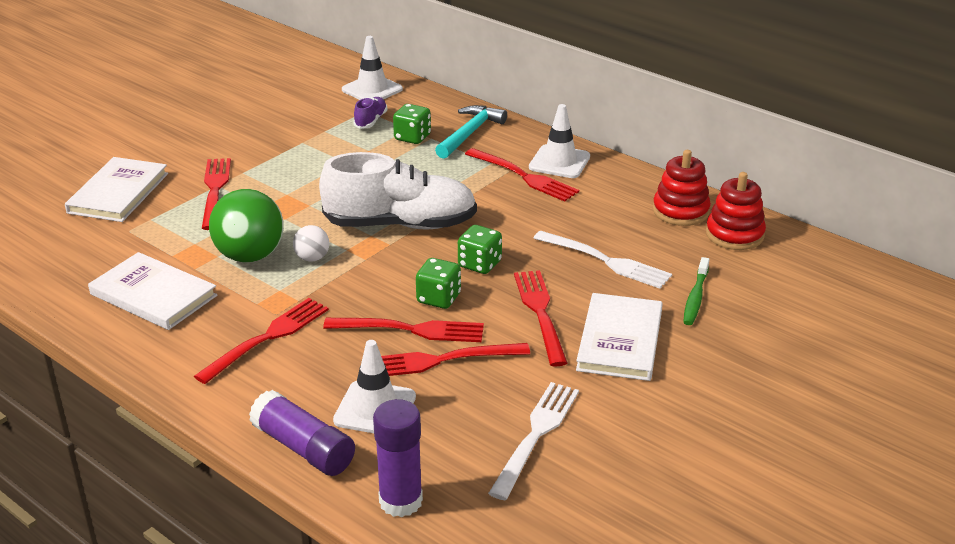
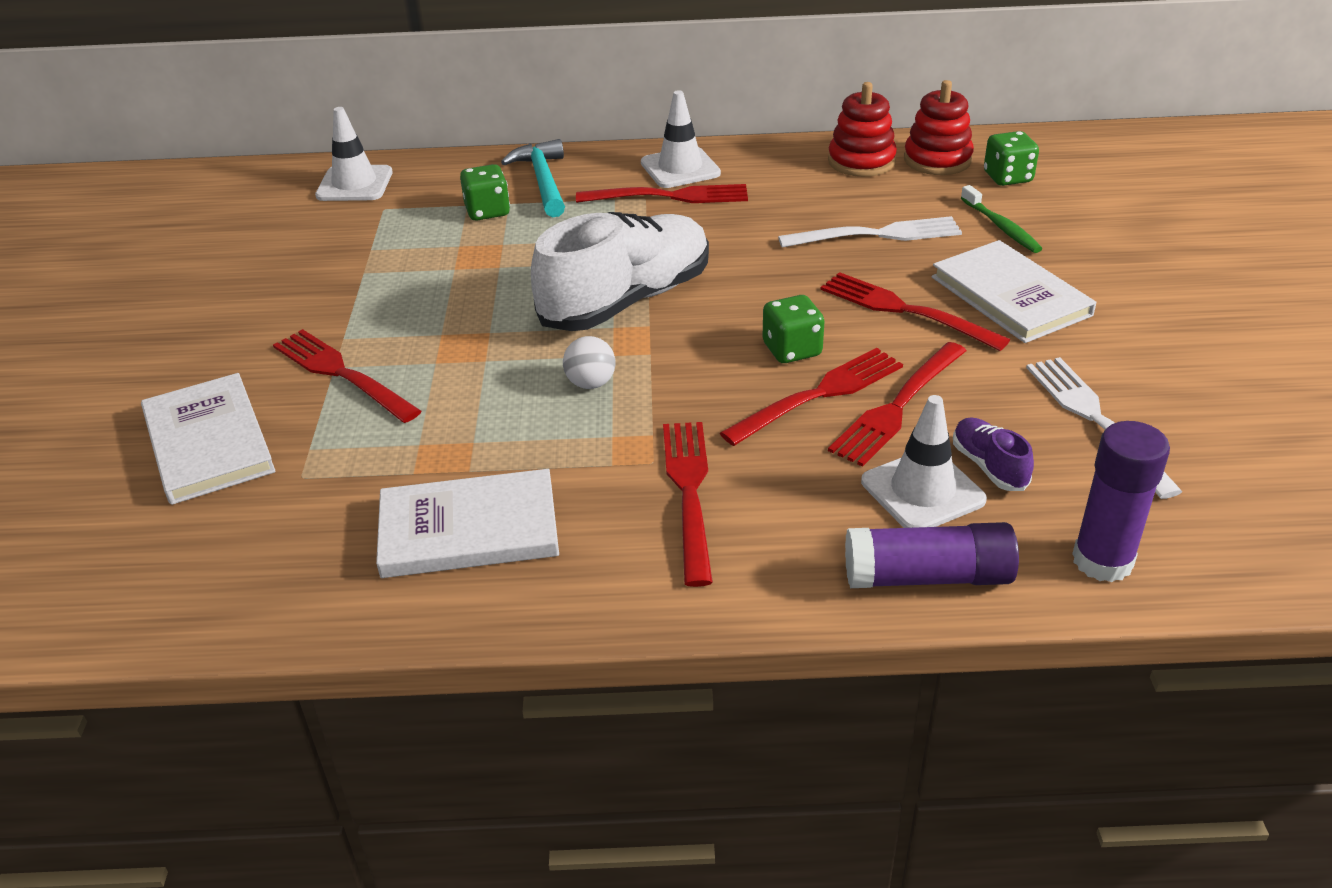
camera: 40 degrees left, 5 degrees up
green ball [209,189,284,263] -> none
purple shoe [353,97,387,129] -> purple shoe moved to [953,417,1034,491]
green dice [458,225,502,274] -> green dice moved to [984,131,1039,186]

